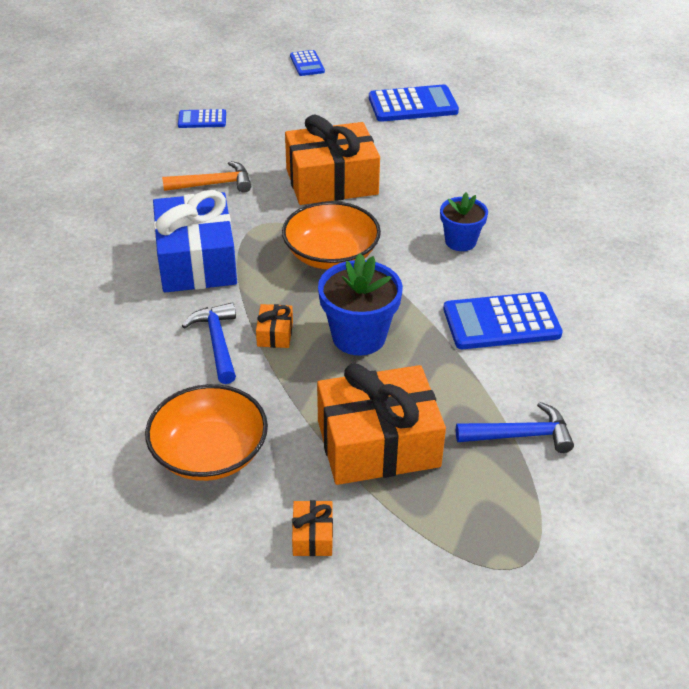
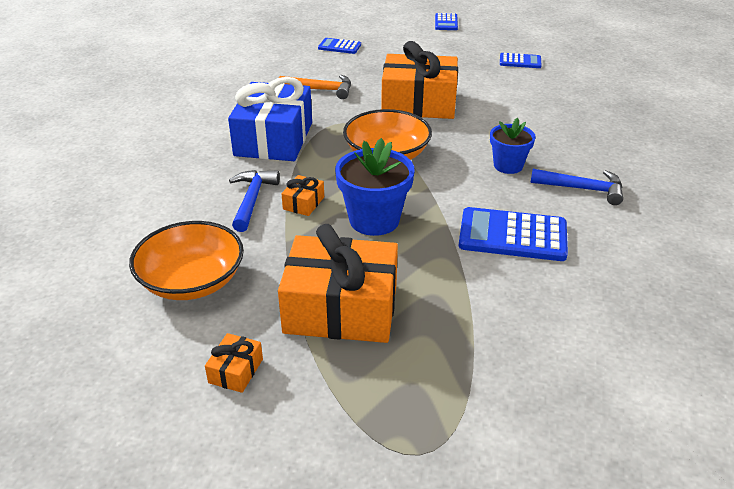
camera: 20 degrees right, 5 degrees down
blue calculator [369,84,459,122] -> blue calculator [500,53,542,68], size x0.56
blue hammer [456,402,574,453] -> blue hammer moved to [530,169,623,205]

